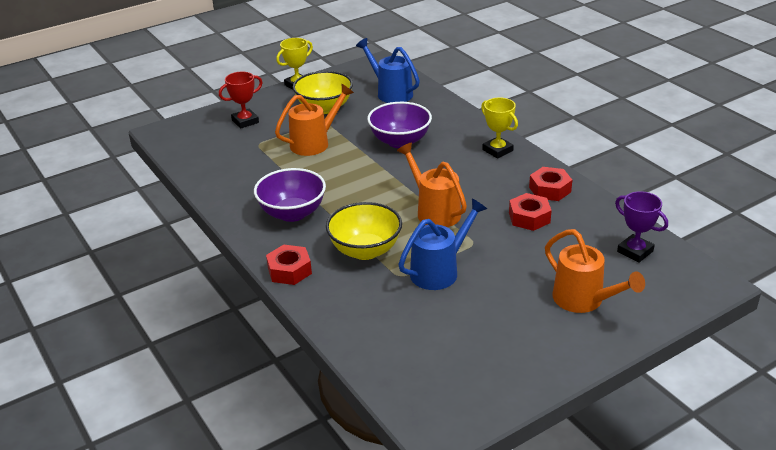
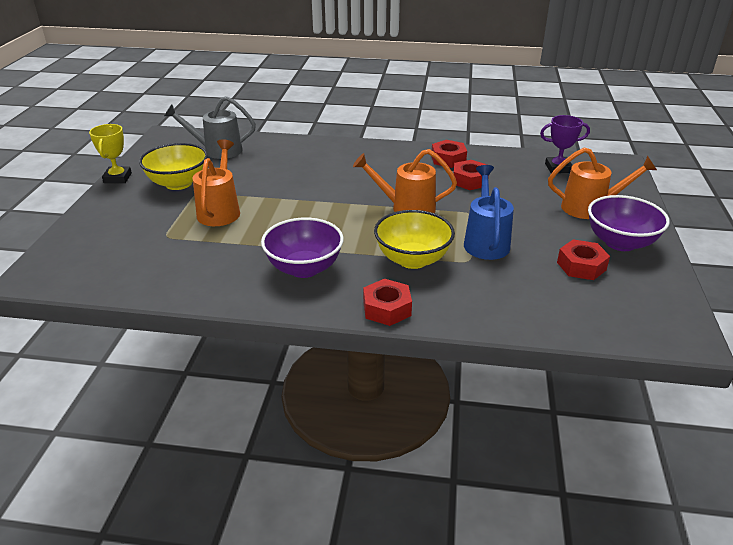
camera: 50 degrees left, 0 degrees up
red trophy [219,71,263,129] -> none
blue watering can [356,38,420,103] -> grey watering can [164,96,256,159]
purple bowl [367,102,432,148] -> purple bowl moved to [588,195,670,251]
yellow trophy [481,97,518,159] -> none
none -> red nut [557,239,610,280]

